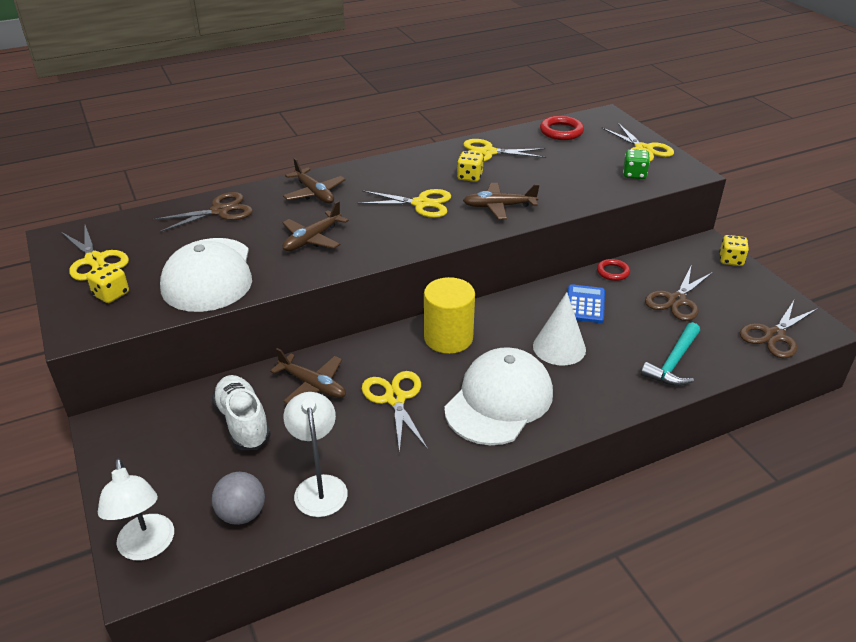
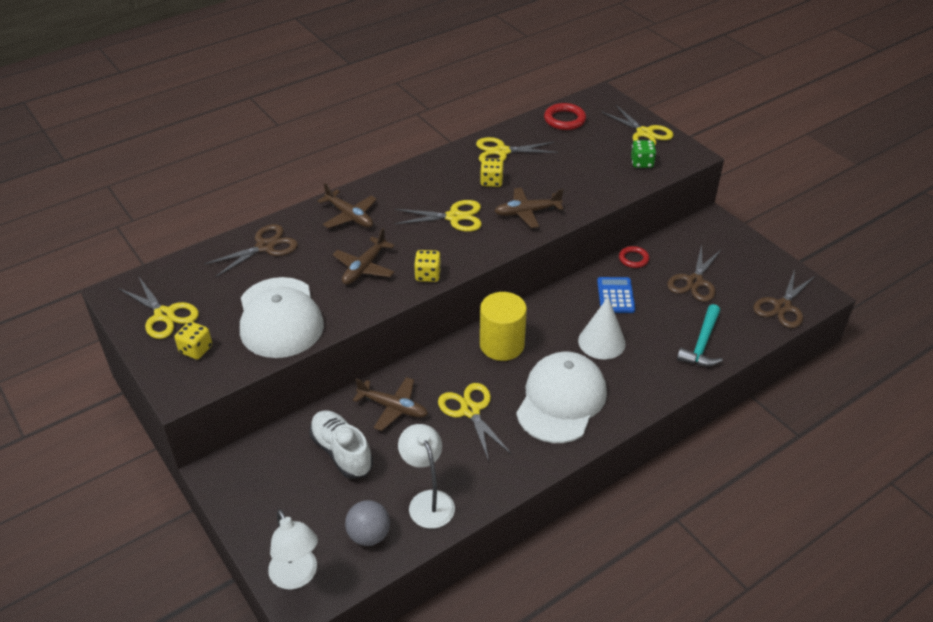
camera: 10 degrees left, 5 degrees up
yellow dice [719,235,749,266] -> yellow dice moved to [414,250,441,282]

